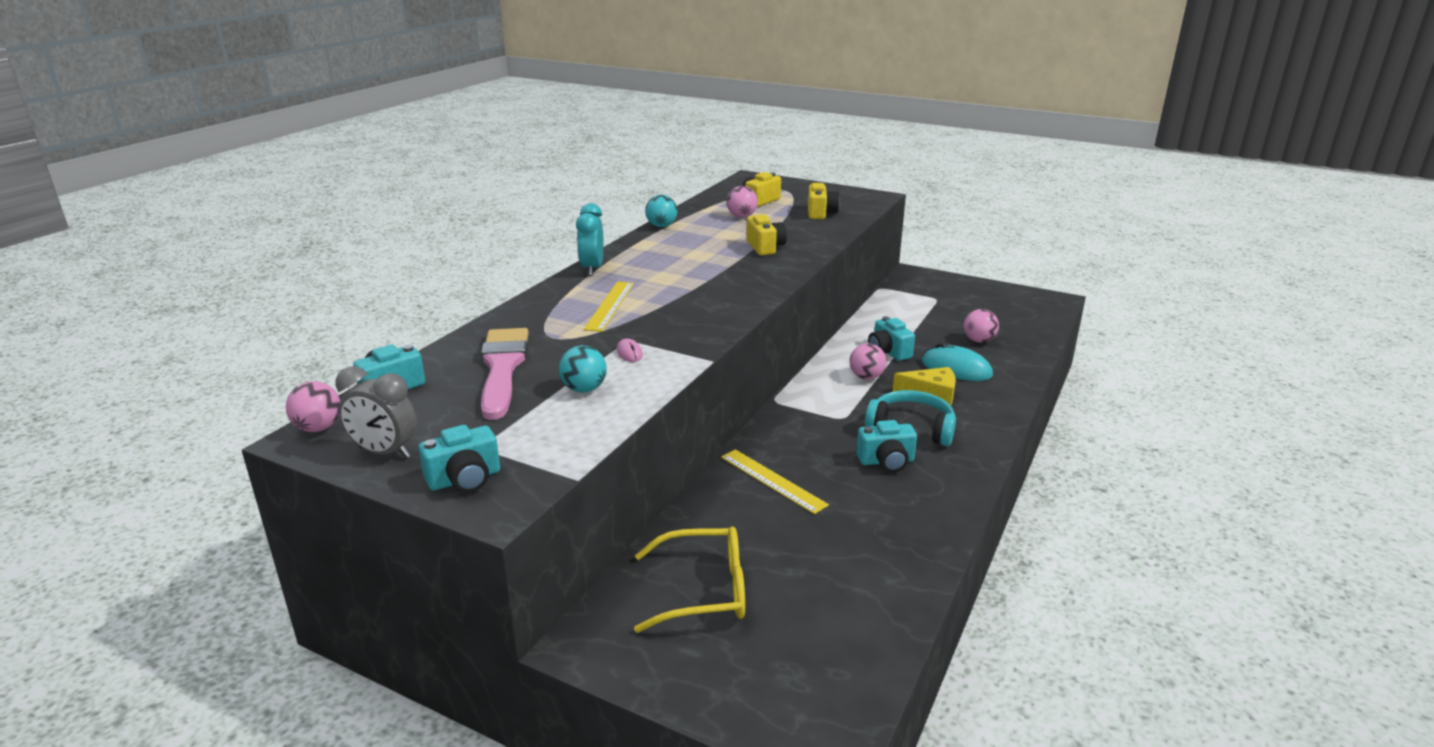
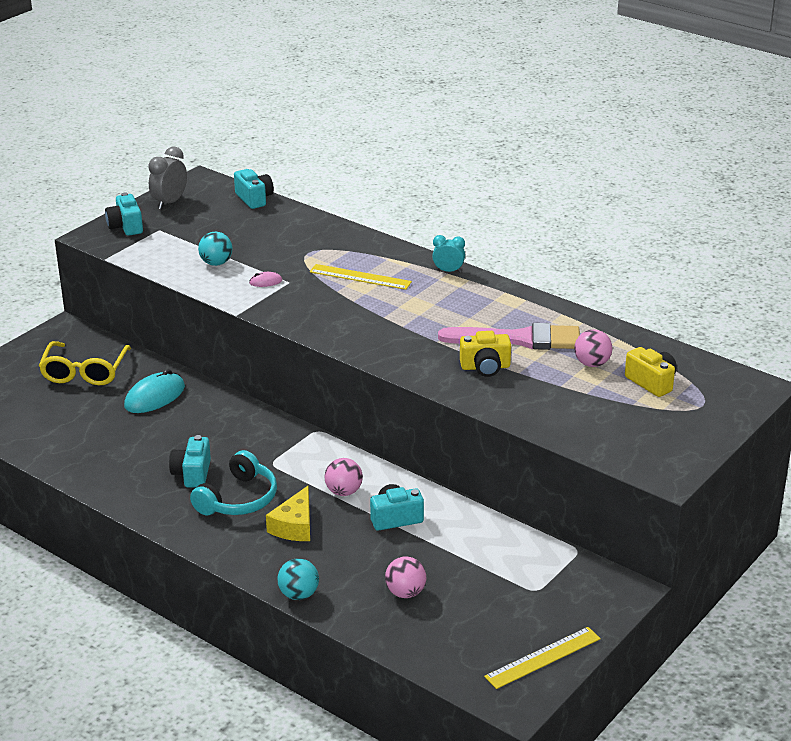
camera: 100 degrees right, 5 degrees up
pink ball [286,381,340,432] -> none
pink brush [481,328,529,420] -> pink brush moved to [438,323,580,350]
turquoise clock [576,203,604,276] -> turquoise clock [432,235,465,273], size x0.66
turquoise ball [645,195,677,227] -> turquoise ball moved to [277,558,319,600]
yellow ruler [721,449,829,514] -> yellow ruler moved to [484,627,601,689]
yellow camera [808,183,840,219] -> none
turquoise mouse [922,343,993,381] -> turquoise mouse moved to [124,369,185,413]

